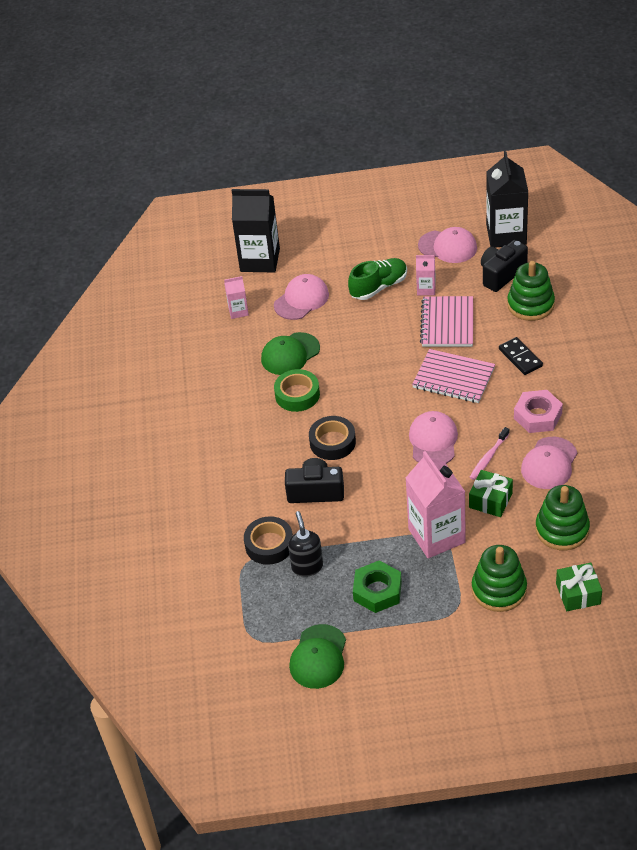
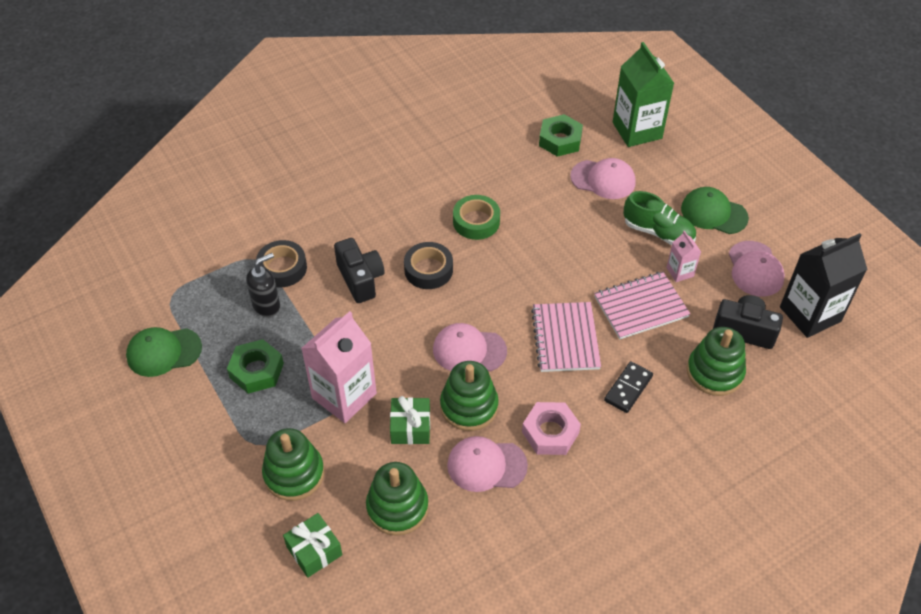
camera: 60 degrees right, 5 degrees up
pink carton [224,276,249,319] -> green nut [539,114,583,157]
black carton [232,189,280,272] -> green carton [613,42,674,147]
green cap [261,332,320,375] -> green cap moved to [681,187,749,234]
pink cap [409,411,458,464] -> pink cap turned 150 degrees counterclockwise [433,323,507,371]
pink toothbrush [470,427,510,480] -> green stacking toy [440,361,499,431]

